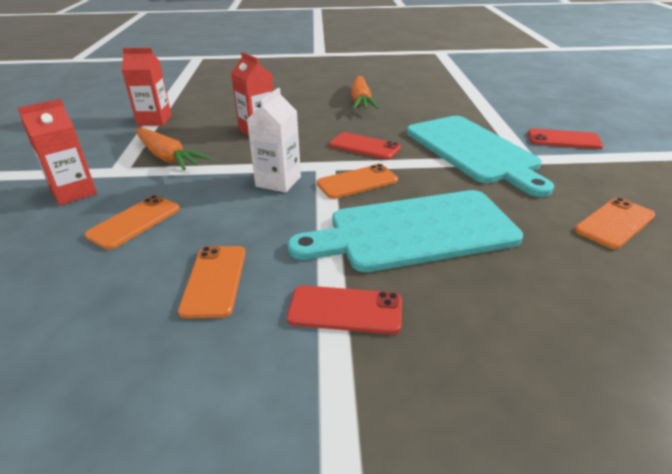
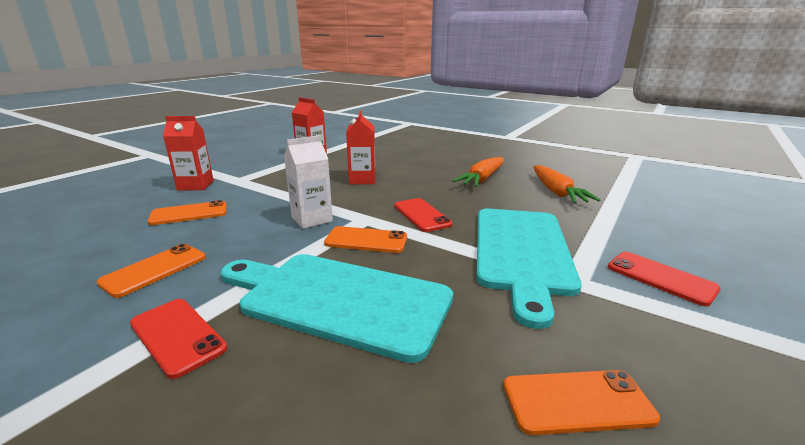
camera: 35 degrees right, 10 degrees down
orange carrot [135,128,211,170] -> orange carrot moved to [533,165,601,203]

